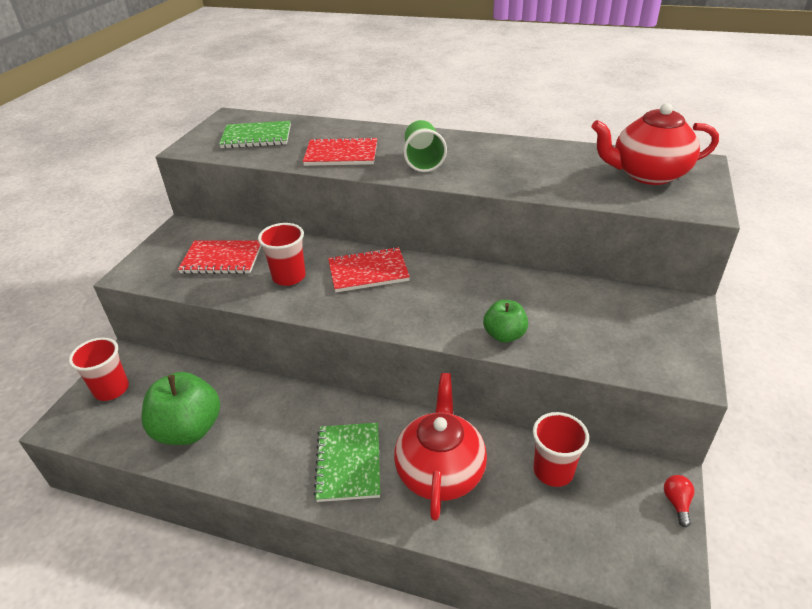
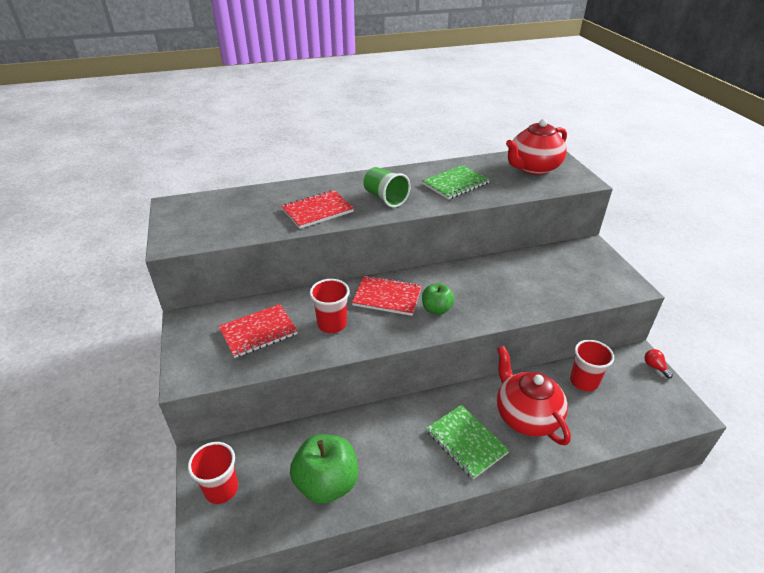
camera: 35 degrees left, 0 degrees up
green notebook [219,121,291,148] -> green notebook moved to [422,165,490,200]
red notebook [328,247,410,292] -> red notebook turned 60 degrees clockwise [352,275,422,316]
green apple [483,300,528,343] -> green apple moved to [422,283,455,315]

